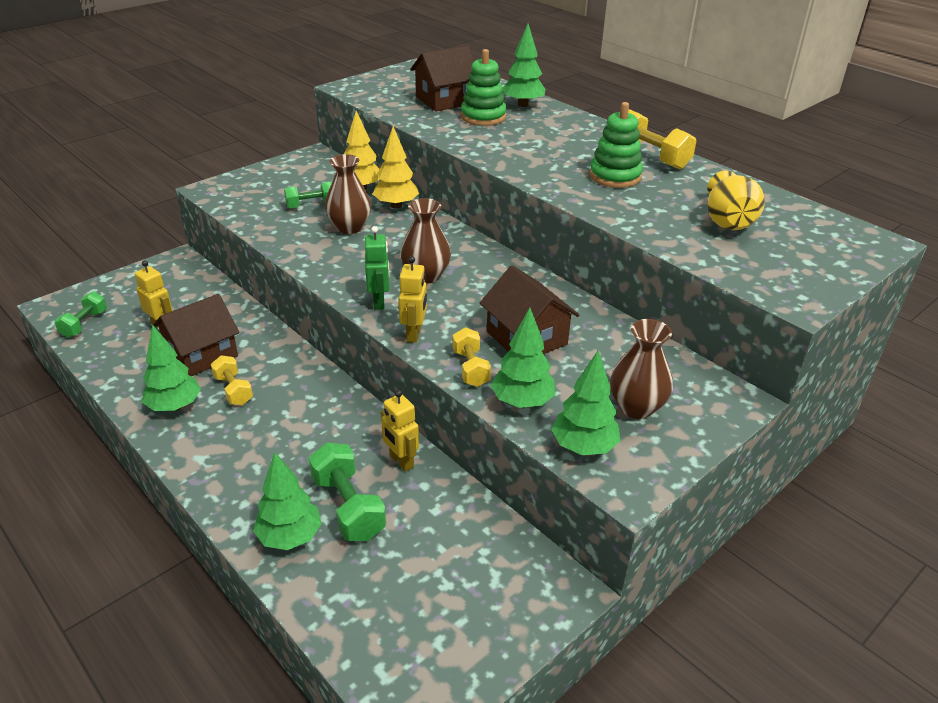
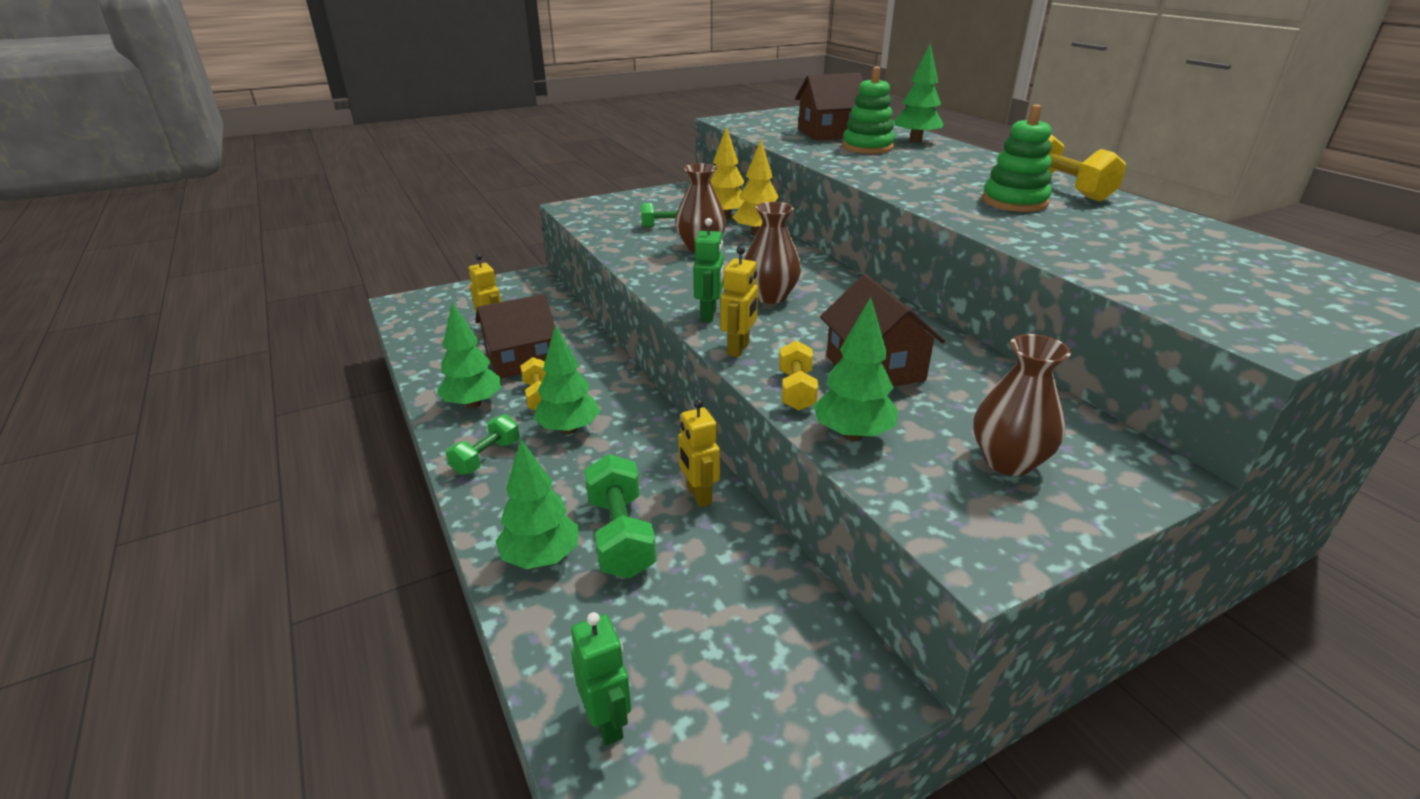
camera: 15 degrees right, 5 degrees down
green dumbbell [55,292,107,338] -> green dumbbell moved to [446,414,520,475]
green tree [551,351,621,455] -> green tree moved to [533,324,600,434]
yellow vase [707,171,765,230] -> none
none -> green robot [571,612,631,745]

